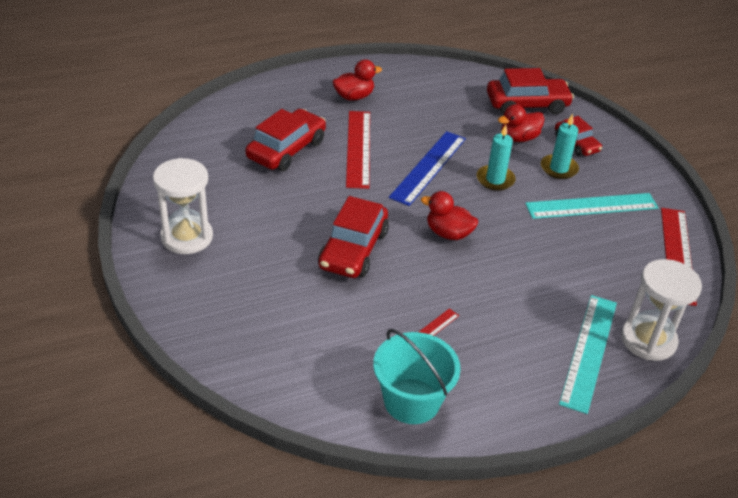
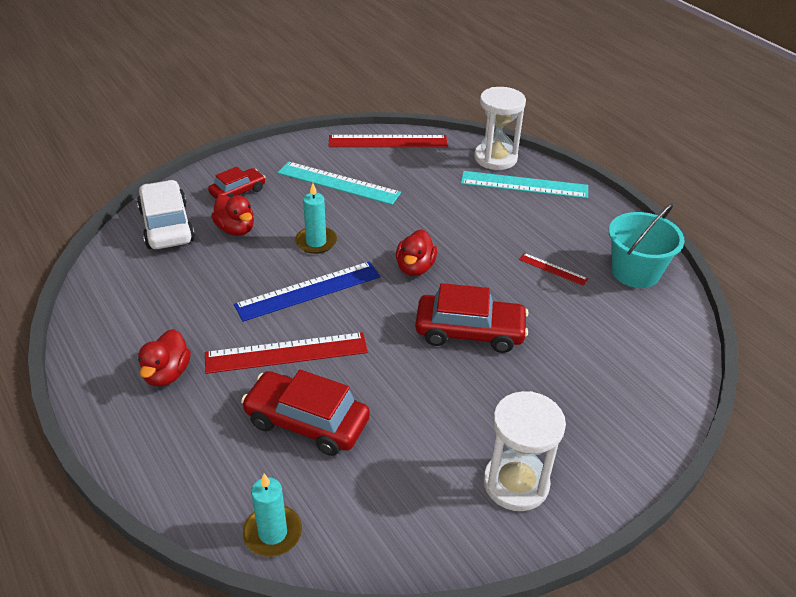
camera: 100 degrees left, 0 degrees up
red duck [332,60,382,101] -> red duck turned 135 degrees counterclockwise [138,329,191,386]
blue ruler [389,131,466,206] -> blue ruler turned 45 degrees counterclockwise [234,262,380,322]
red car [487,68,574,115] -> white car [137,180,195,249]
turquoise ruler [525,193,658,219] -> turquoise ruler turned 45 degrees counterclockwise [278,161,401,205]
turquoise candle [541,114,579,179] -> turquoise candle moved to [243,474,302,557]

